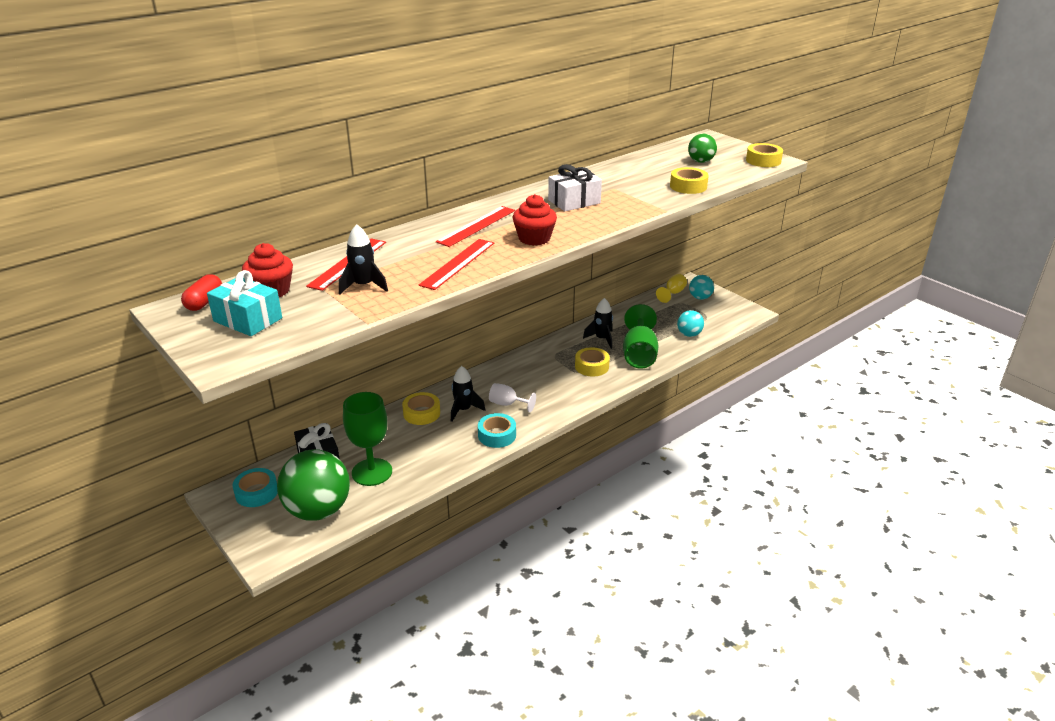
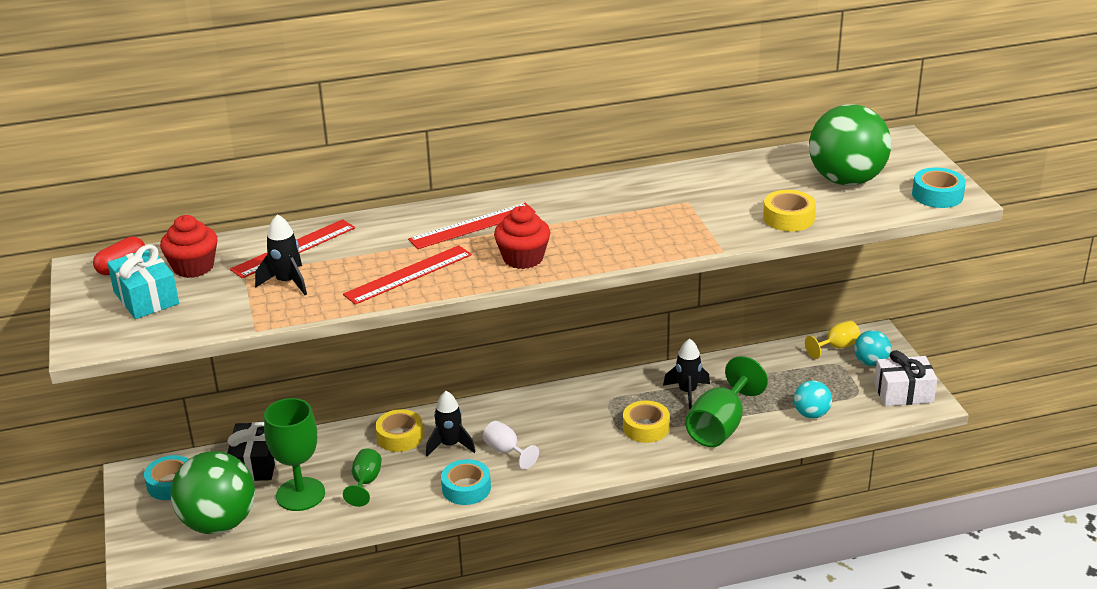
camera: 25 degrees right, 0 degrees up
white gift [548,164,602,211] -> white gift moved to [874,350,937,406]
green ball [688,134,717,163] -> green ball [809,104,891,186], size x1.99
yellow tape [746,143,783,167] -> turquoise tape [912,167,966,208]
none -> green goblet [343,449,382,507]

